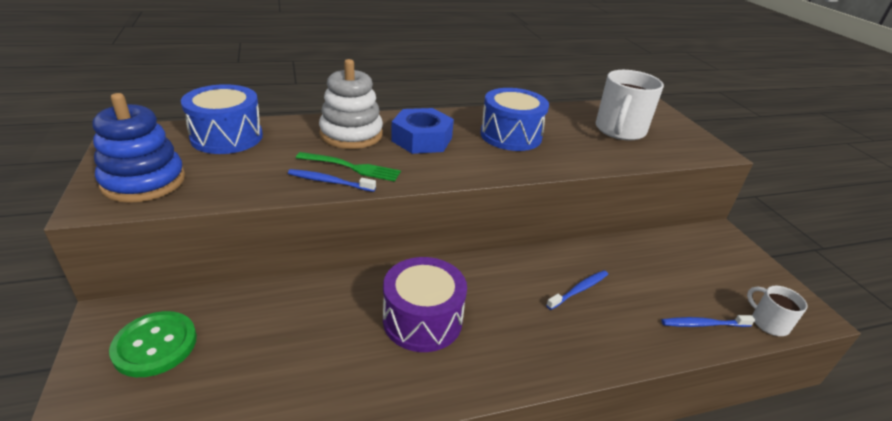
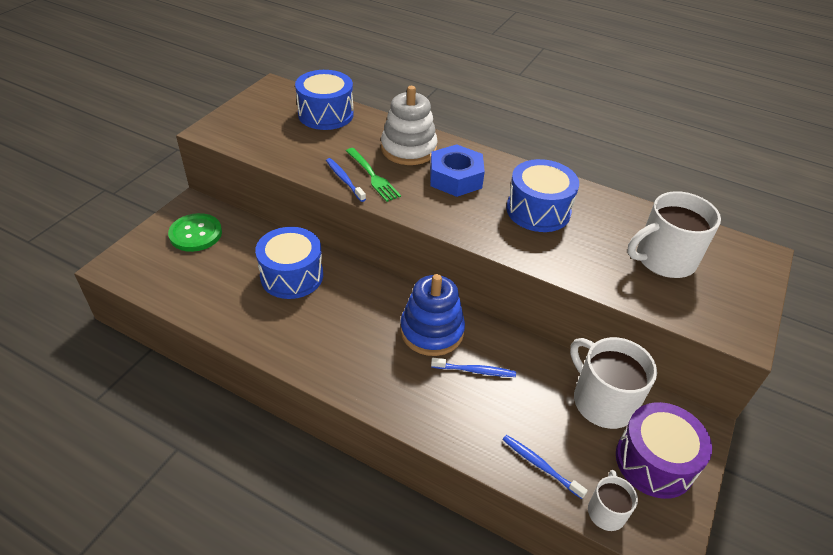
camera: 45 degrees right, 10 degrees up
blue stacking toy [92,93,185,203] -> blue stacking toy moved to [400,274,465,356]
purple drum [383,257,467,352] -> purple drum moved to [616,402,712,499]
none -> blue drum [255,227,323,299]
none -> white mug [570,337,657,429]

